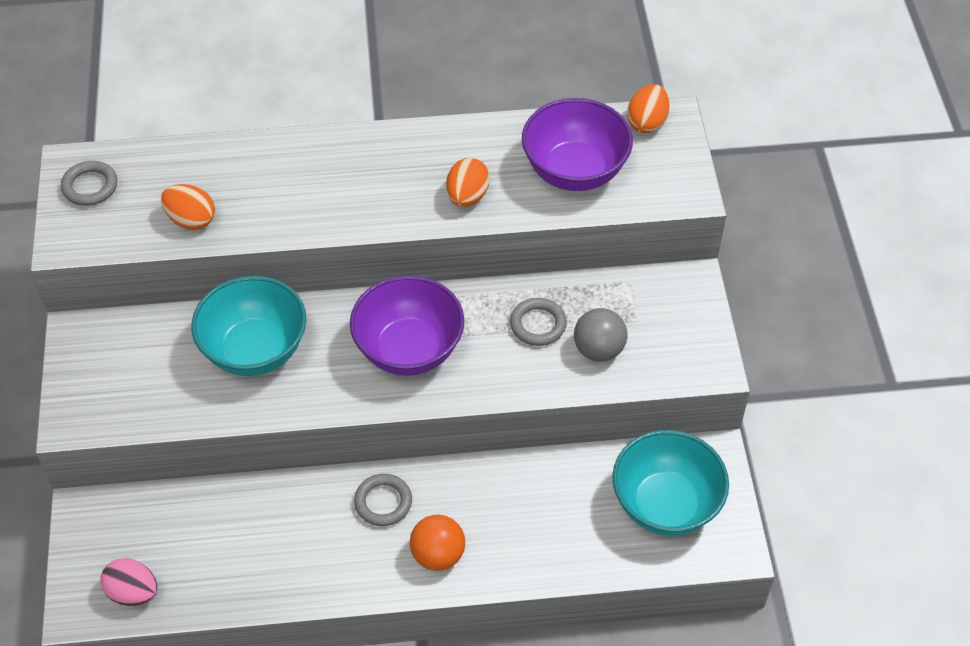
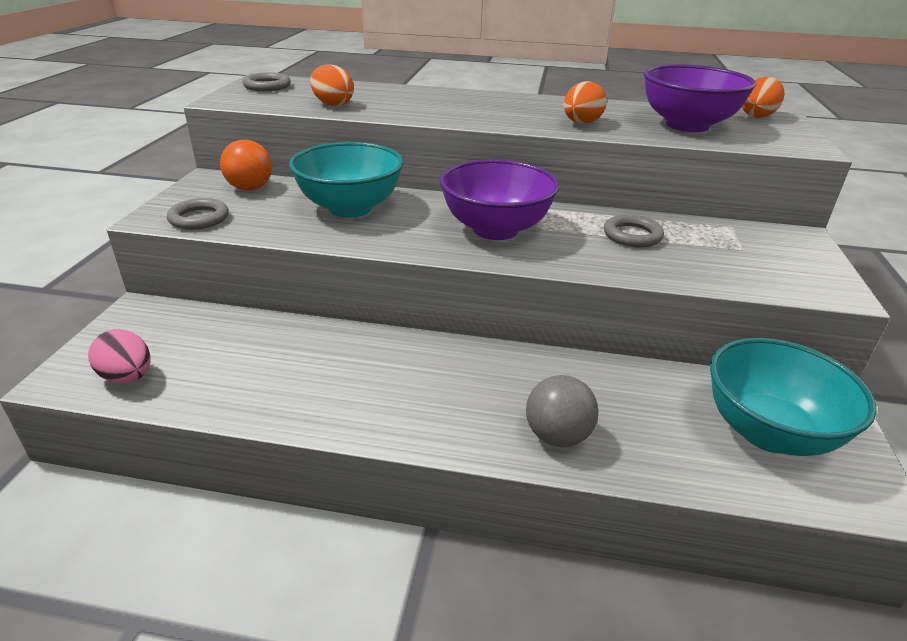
camera: 15 degrees right, 20 degrees down
grey ring [354,474,412,526] -> grey ring moved to [167,198,229,230]
orange ball [410,515,465,571] -> orange ball moved to [220,140,272,191]
grey ball [574,308,628,361] -> grey ball moved to [526,375,598,447]

